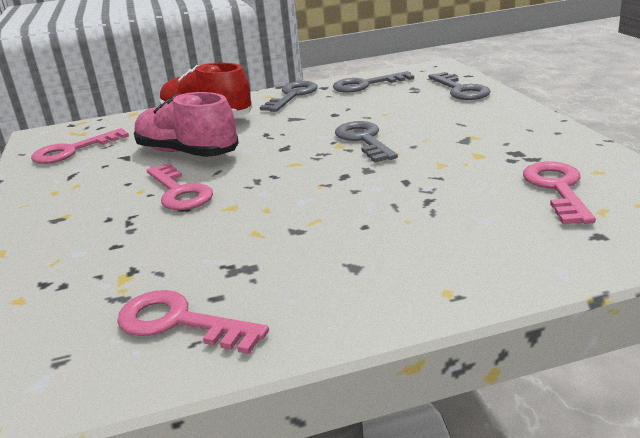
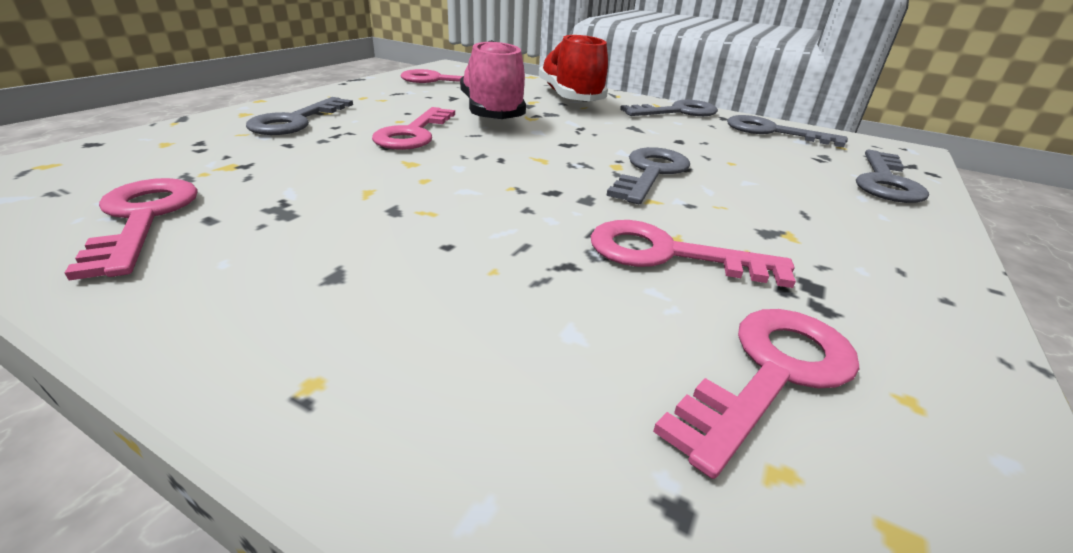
camera: 40 degrees right, 5 degrees up
none -> grey key [246,97,353,135]
none -> pink key [591,220,796,288]

